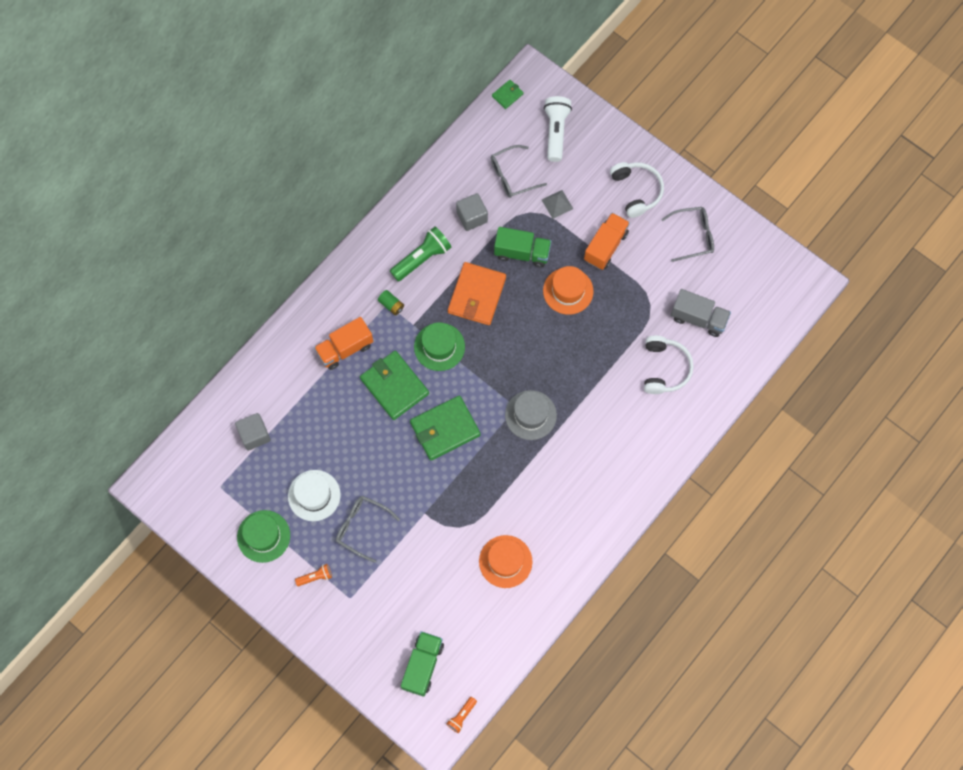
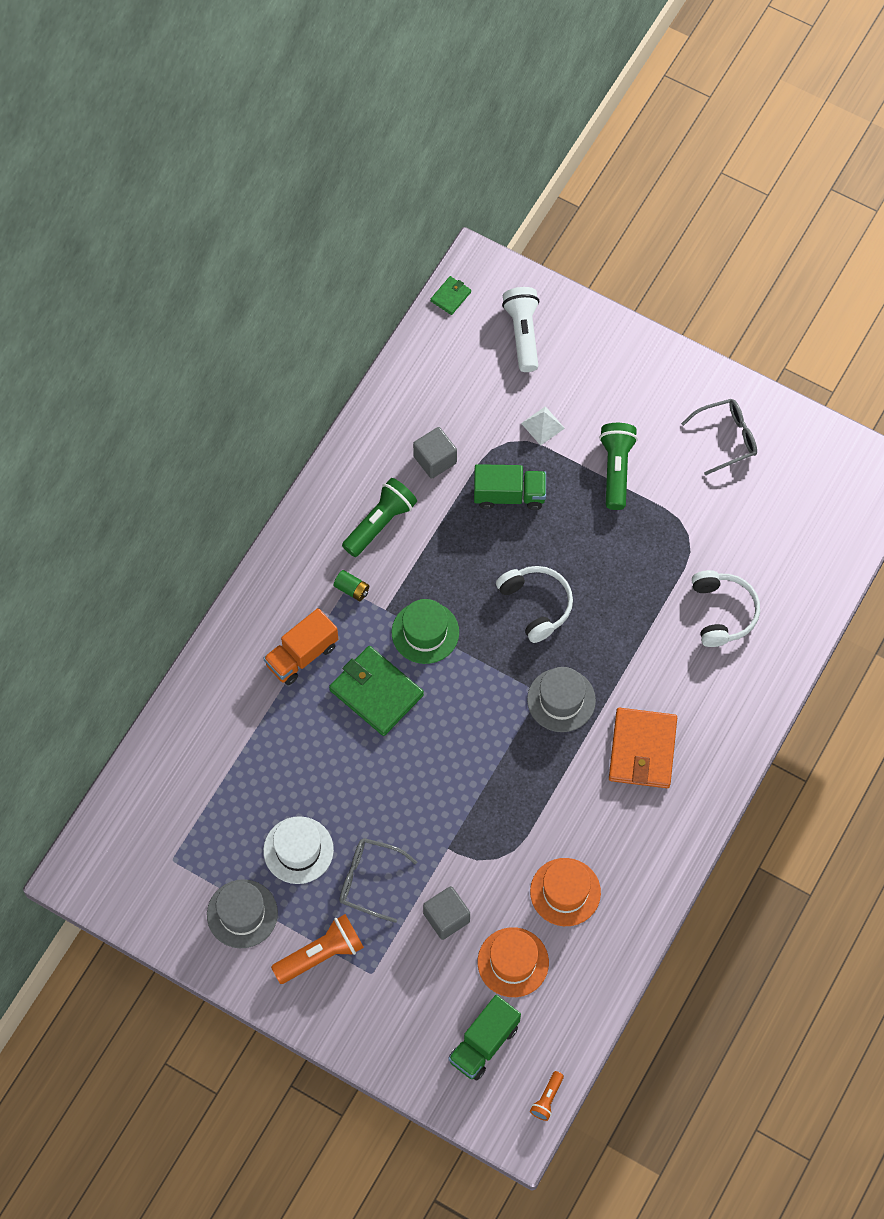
camera: 10 degrees left, 5 degrees down
grey cube [235,413,271,451] -> grey cube moved to [423,886,470,940]
green hat [237,510,290,563] -> grey hat [207,879,278,948]
orange flashlight [295,564,332,586] -> orange flashlight [271,914,364,984], size x1.92
green truck [401,631,444,697] -> green truck turned 150 degrees counterclockwise [448,995,521,1081]
green wallet [410,395,481,460] -> none
orange wallet [448,262,506,325] -> orange wallet moved to [609,708,677,788]
grey glasses [491,145,547,198] -> none
grey pyramid [542,190,573,219] -> white pyramid [521,406,565,446]
orange hat [543,266,593,315] -> orange hat moved to [478,927,549,997]
orange truck [584,213,630,270] -> green flashlight [599,423,638,510]
white headphones [610,162,664,218] -> white headphones moved to [496,566,573,643]
grey truck [671,289,731,337] -> none

